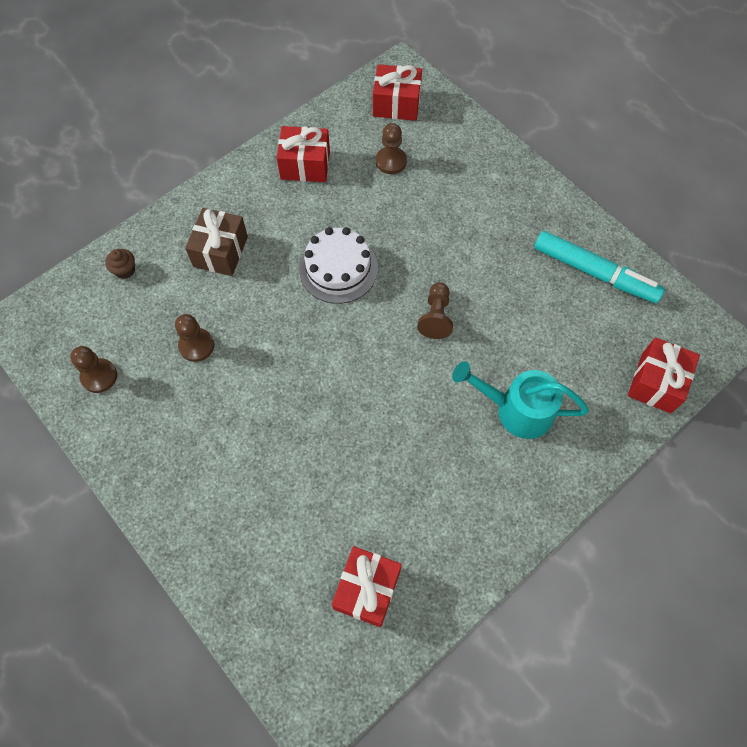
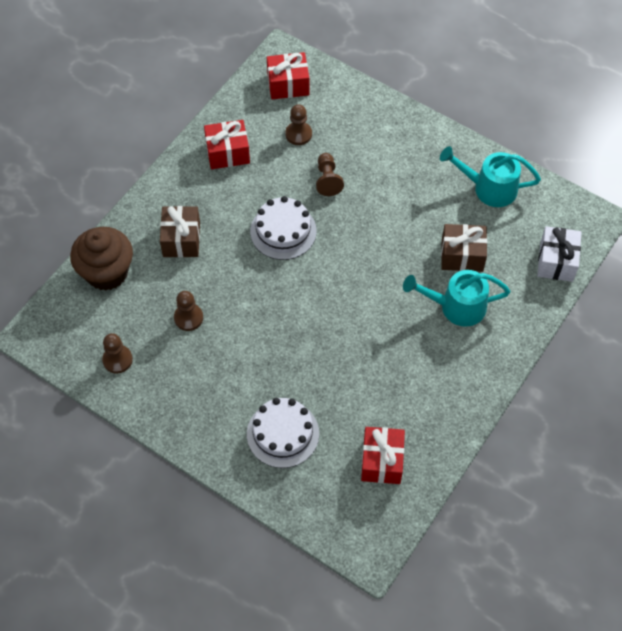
camera: 15 degrees left, 5 degrees down
brown cupcake [105,249,135,279] -> brown cupcake [70,227,133,291], size x2.49
brown pawn [417,282,453,339] -> brown pawn moved to [316,153,344,196]
turquoise marker [534,231,665,303] -> turquoise watering can [440,146,541,207]
red gift [628,337,700,414] -> white gift [537,226,582,282]
none -> white cake [247,398,319,468]
none -> brown gift [441,224,487,272]

